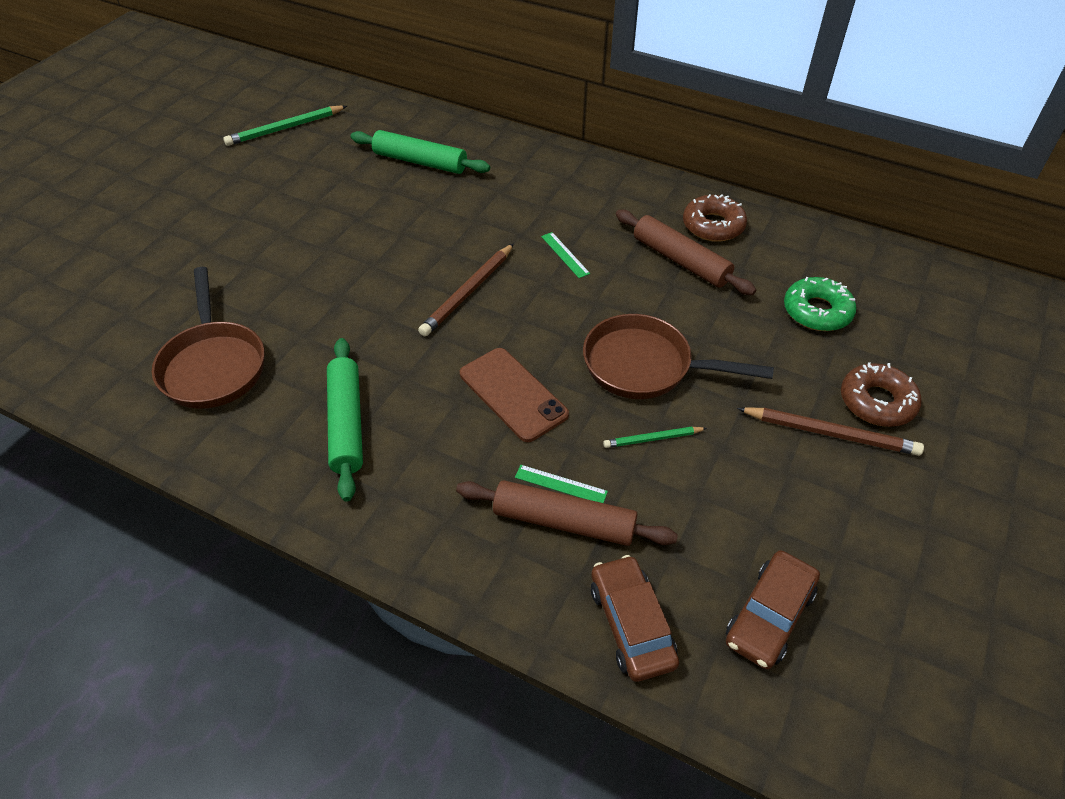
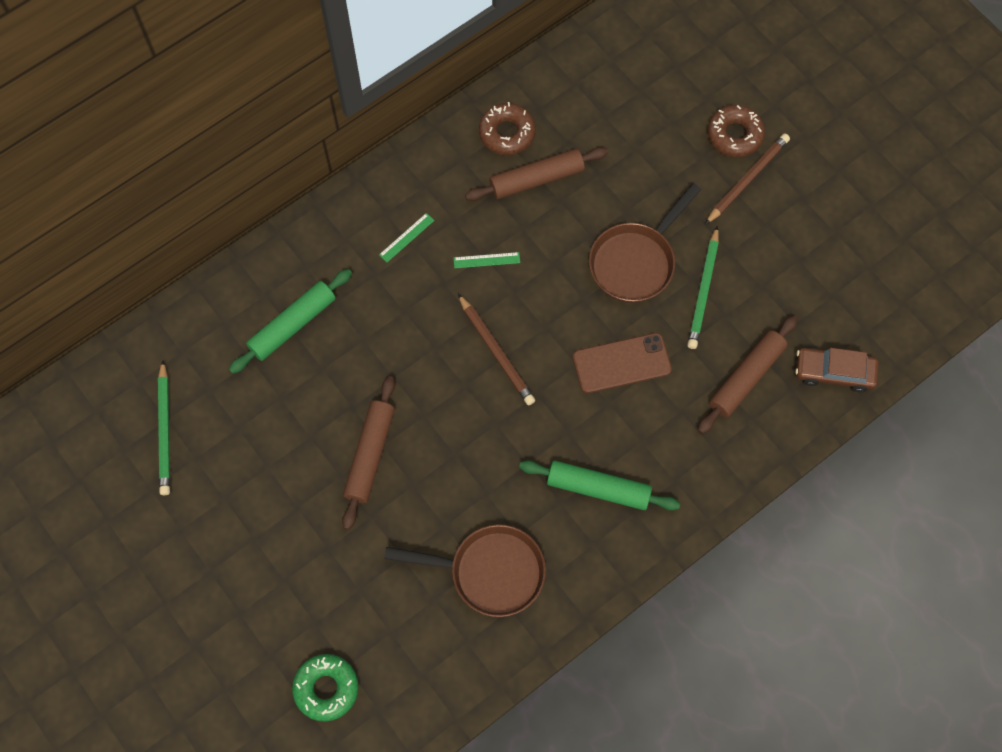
camera: 65 degrees left, 20 degrees up
green ruler [515,465,608,503] -> green ruler moved to [379,213,434,262]
green pencil [603,427,707,448] -> green pencil [687,226,719,349], size x1.70
brown car [726,550,820,669] -> none
green donut [784,277,856,331] -> green donut moved to [292,654,359,722]
none -> brown rolling pin [342,376,395,530]

